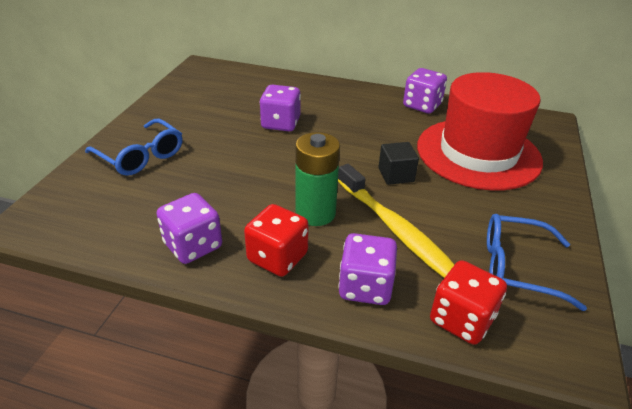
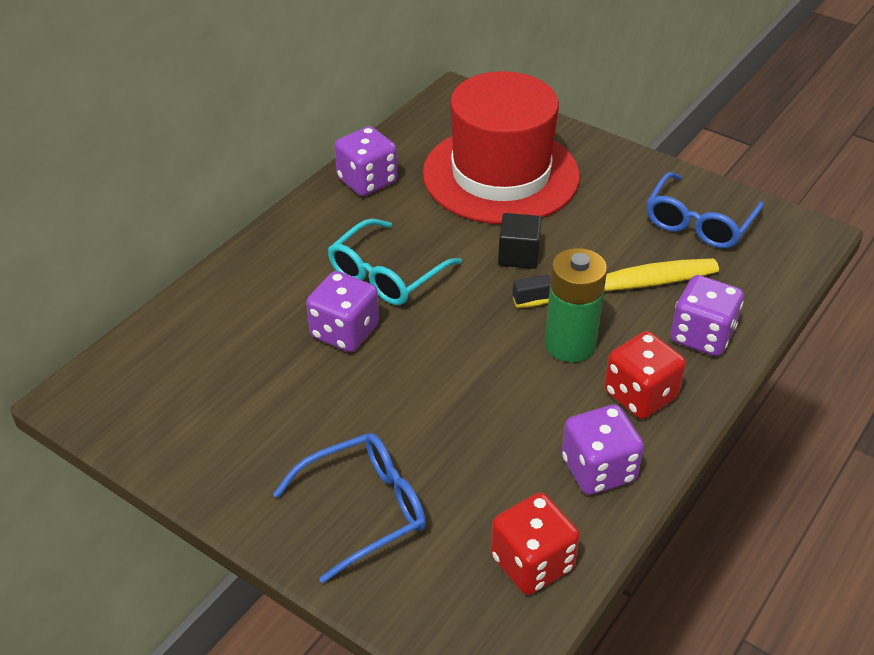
camera: 70 degrees left, 5 degrees up
red dice [430,260,507,345] -> red dice moved to [491,493,580,595]
none -> turquoise glasses [328,219,462,305]

